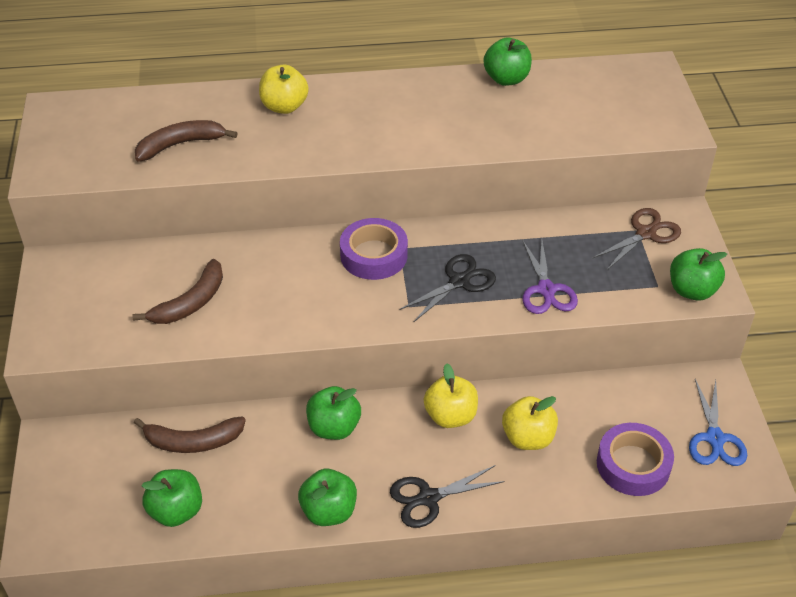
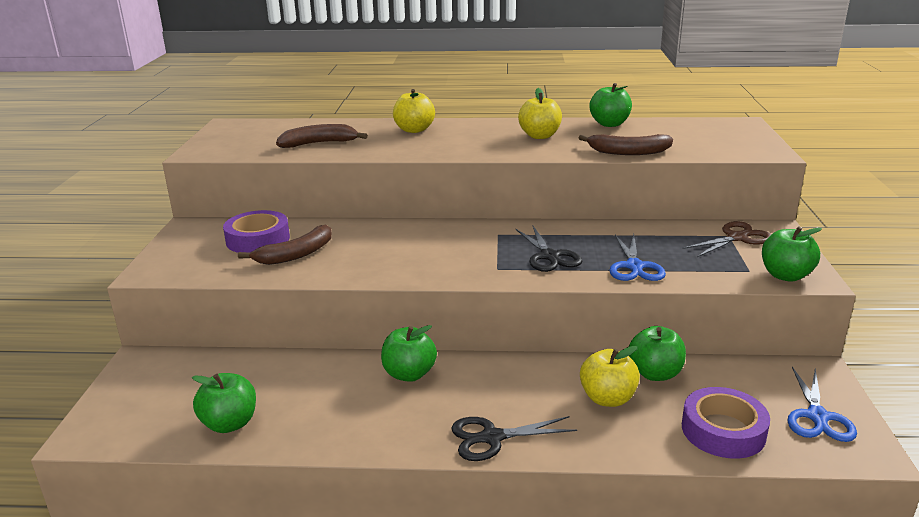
camera: 10 degrees right, 20 degrees down
brown banana [134,416,246,453] -> brown banana moved to [579,134,673,155]
green apple [298,469,357,526] -> green apple moved to [629,326,686,381]
purple tape [340,218,408,280] -> purple tape moved to [223,210,290,253]
black scissors [399,254,496,323] -> black scissors turned 105 degrees clockwise [516,226,582,272]
yellow apple [424,363,478,428] -> yellow apple moved to [518,88,562,139]
purple scissors [522,239,578,314] -> blue scissors [609,234,666,281]

